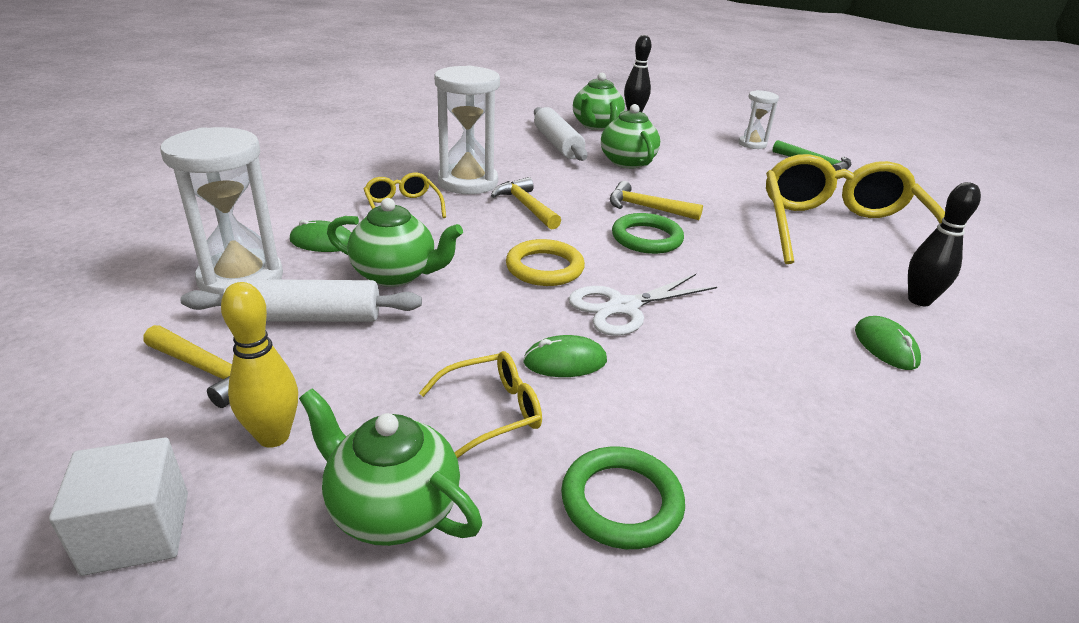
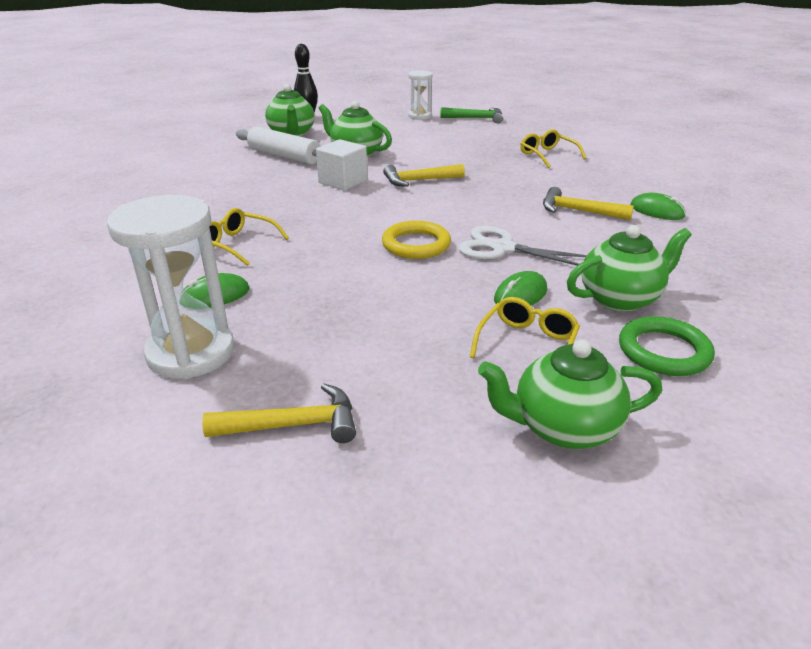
camera: 35 degrees left, 0 degrees up
white cube [49,438,188,576] -> white cube moved to [316,139,368,191]
white rolling pin [180,279,422,322] -> none
yellow bowling pin [221,282,298,448] -> none
green teapot [327,198,463,287] -> green teapot moved to [567,225,692,312]
white hourglass [435,66,500,194] -> none
yellow hammer [491,177,561,230] -> yellow hammer moved to [543,187,634,220]
white scissors [569,274,717,336] -> white scissors turned 90 degrees clockwise [458,226,587,266]
green ring [612,213,684,254] -> none
yellow glasses [766,154,945,264] -> yellow glasses [520,129,586,168], size x0.44
black bowling pin [908,182,981,306] -> none

